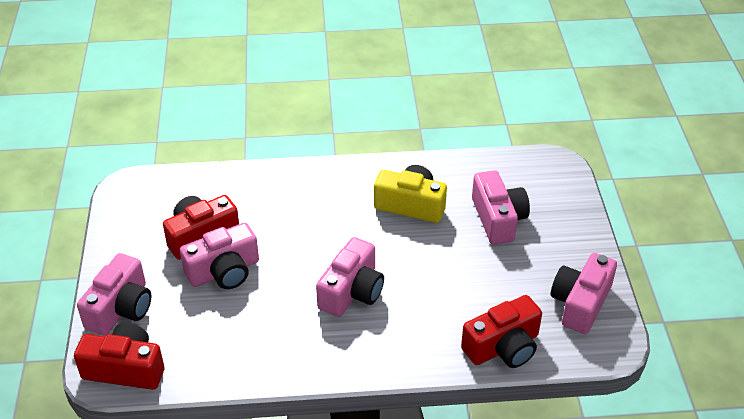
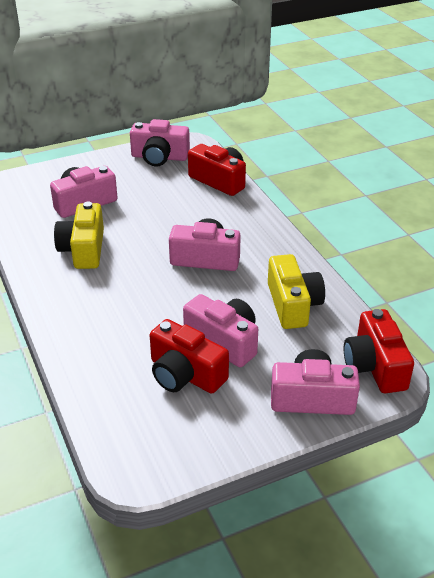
camera: 110 degrees left, 5 degrees down
none -> yellow camera [268,254,325,329]

